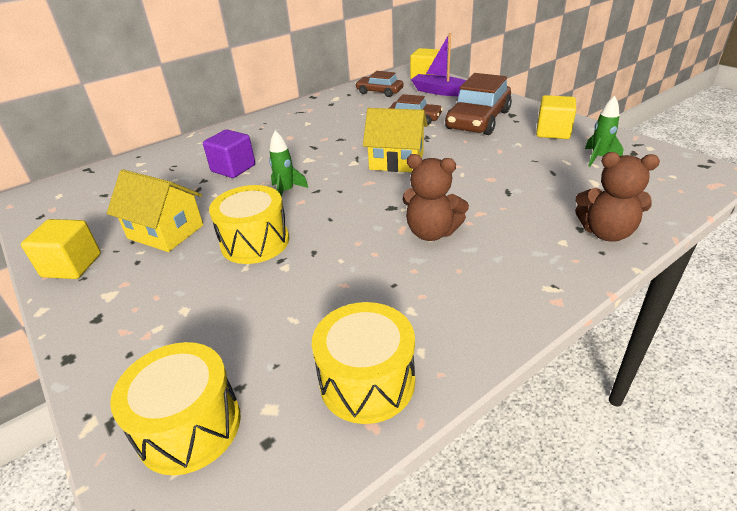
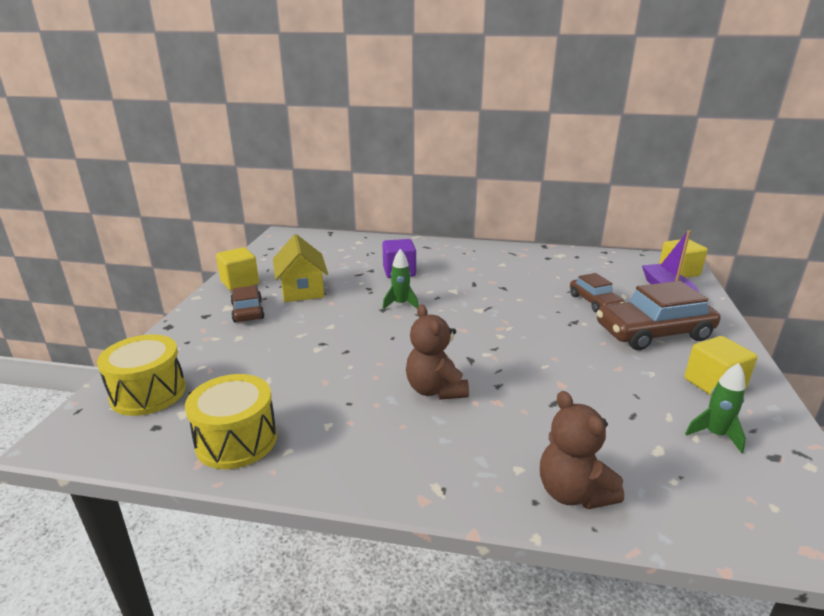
camera: 45 degrees right, 10 degrees down
yellow drum [209,185,289,264] -> none
brown car [355,71,404,97] -> brown car moved to [230,285,264,323]
yellow house [363,108,428,172] -> none

